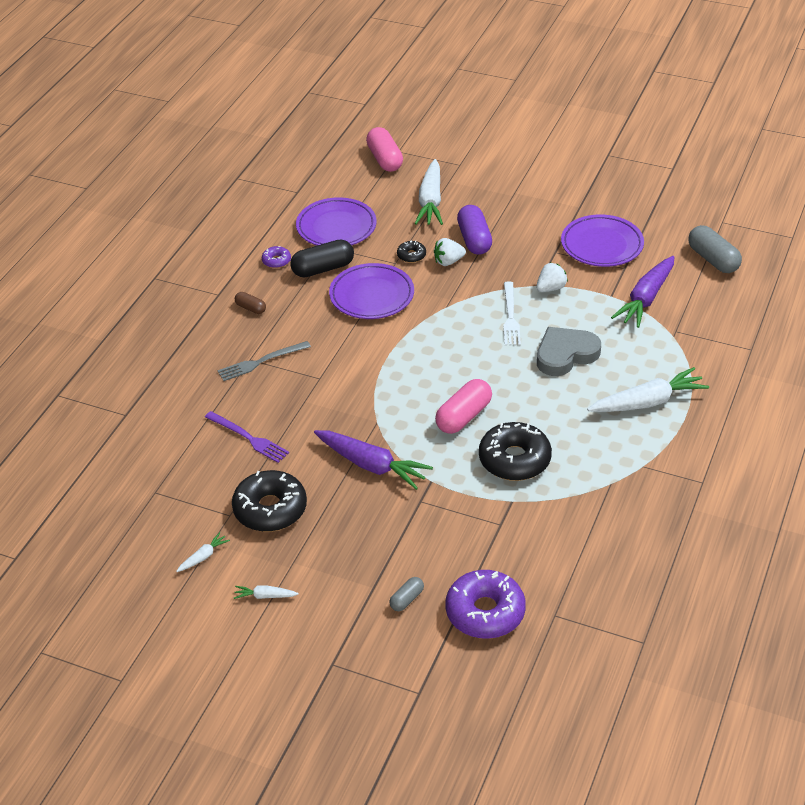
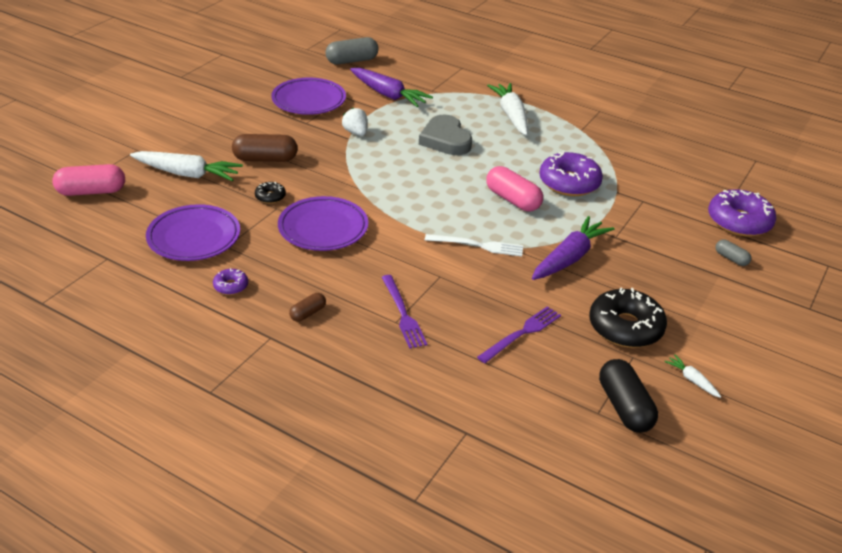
camera: 85 degrees left, 5 degrees down
grey fork [217,341,311,381] -> purple fork [381,275,427,349]
white carrot [234,586,299,599] -> none
black capsule [290,240,354,277] -> black capsule moved to [599,359,658,433]
white strawberry [434,238,466,266] -> none
purple capsule [457,205,492,255] -> brown capsule [232,134,298,162]
black donut [479,422,552,481] -> purple donut [539,151,603,196]
white fork [503,281,521,346] -> white fork moved to [425,234,523,257]

